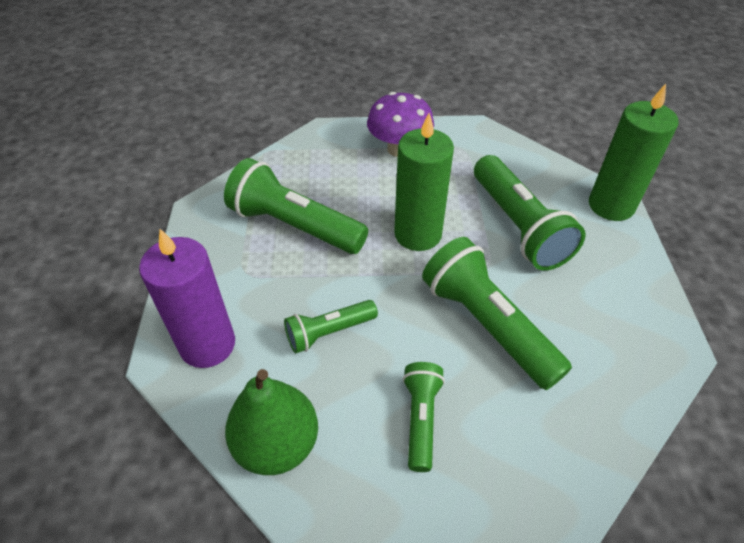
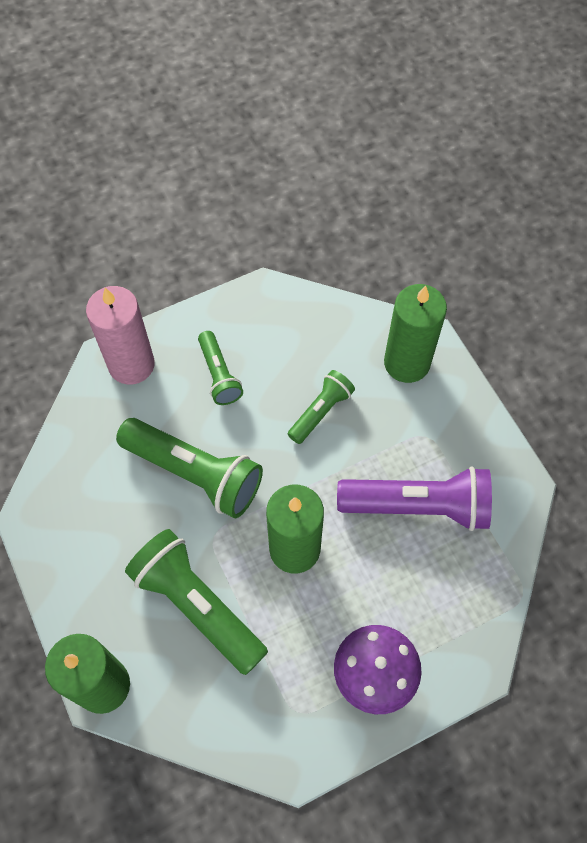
camera: 155 degrees right, 15 degrees up
purple candle [139,229,235,368] -> green candle [384,284,447,383]
green flashlight [224,158,368,254] -> purple flashlight [337,466,492,531]
green pear [225,369,318,475] -> none
none -> pink candle [86,286,155,385]

